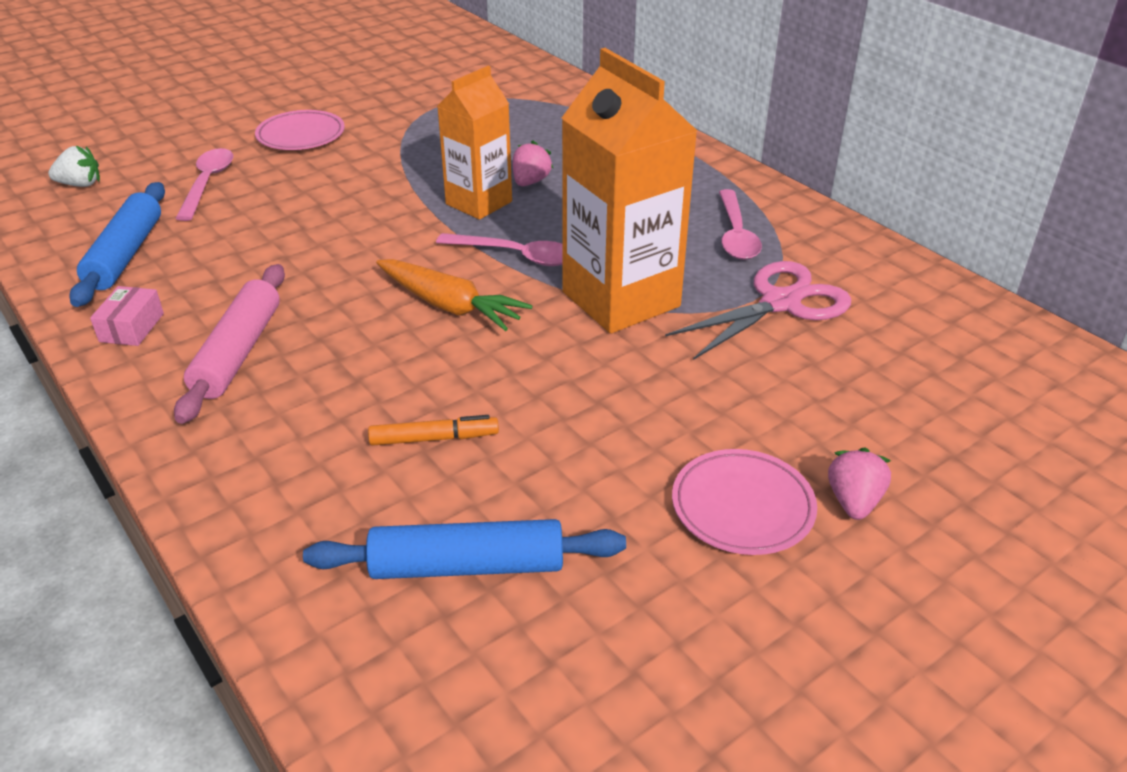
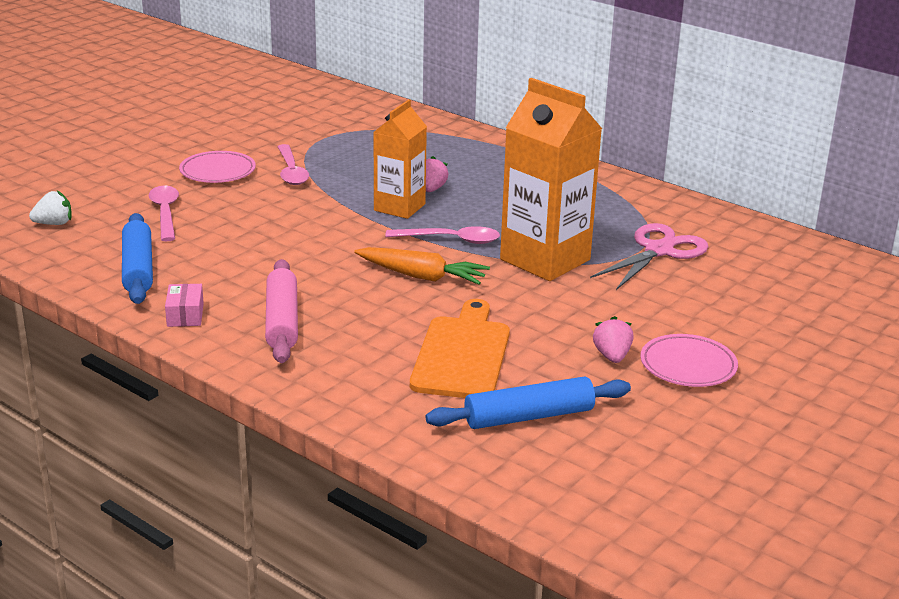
camera: 15 degrees left, 10 degrees down
orange marker [368,415,499,446] -> orange cutting board [410,299,510,398]
pink spoon [719,189,762,260] -> pink spoon moved to [277,144,309,185]
pink strawberry [828,448,891,520] -> pink strawberry moved to [593,316,634,363]

